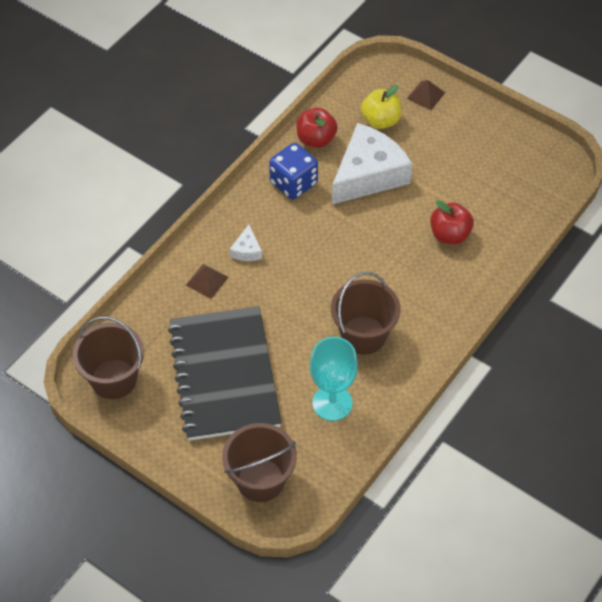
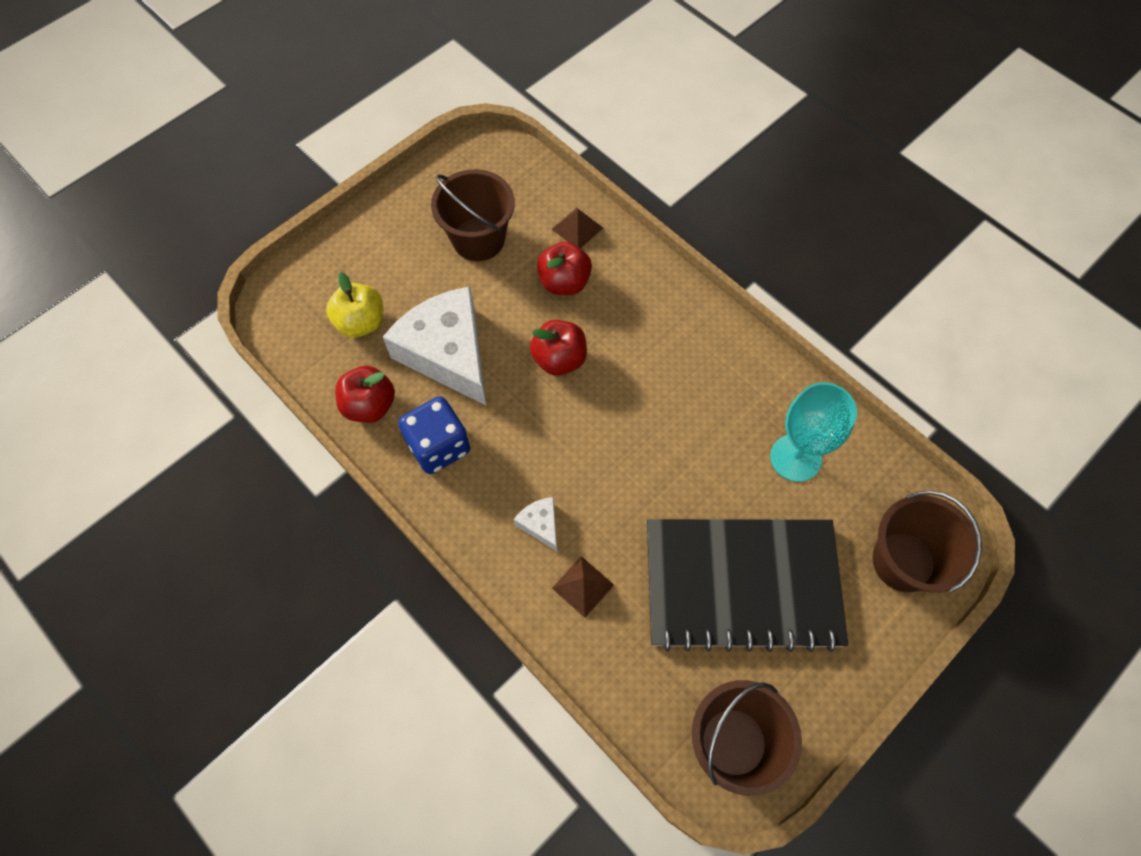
camera: 80 degrees left, 10 degrees up
white cheese [230,225,262,261] -> white cheese turned 135 degrees counterclockwise [514,497,557,551]
brown bucket [331,272,401,355] -> brown bucket moved to [431,169,515,261]
brown pyramid [407,80,445,110] -> brown pyramid moved to [552,208,603,248]
none -> red apple [530,320,587,376]

